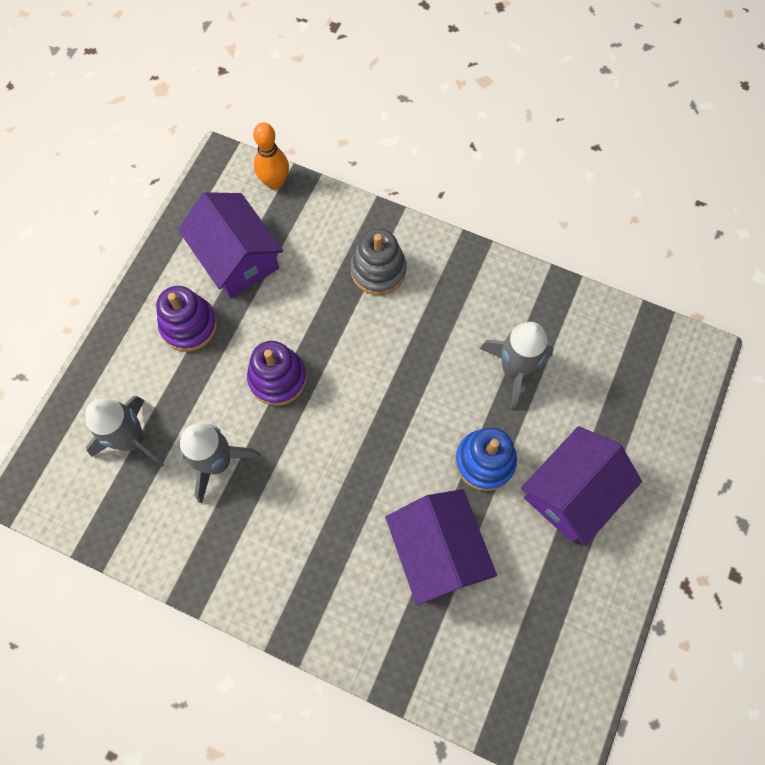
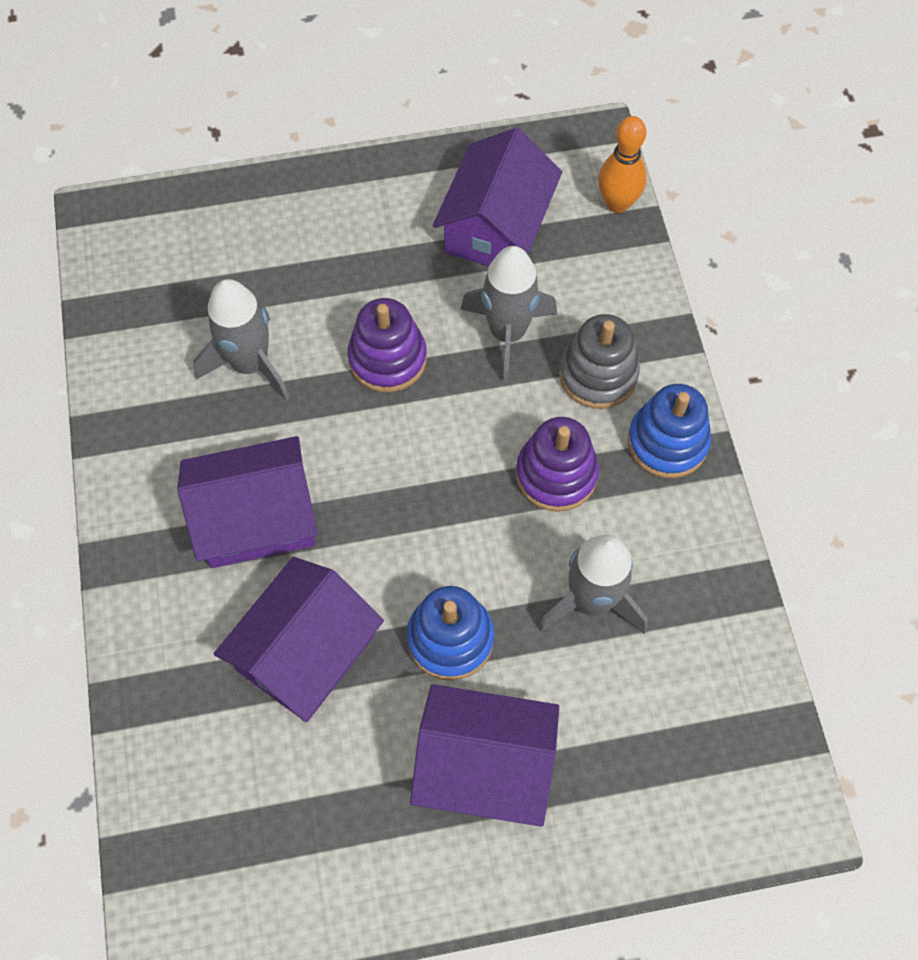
camera: 55 degrees right, 5 degrees down
grey rocket [85,396,165,467] -> grey rocket moved to [461,246,557,382]
purple stacking toy [156,286,217,352] -> purple stacking toy moved to [516,417,599,512]
none -> purple house [177,436,318,568]
none -> blue stacking toy [628,384,711,478]

